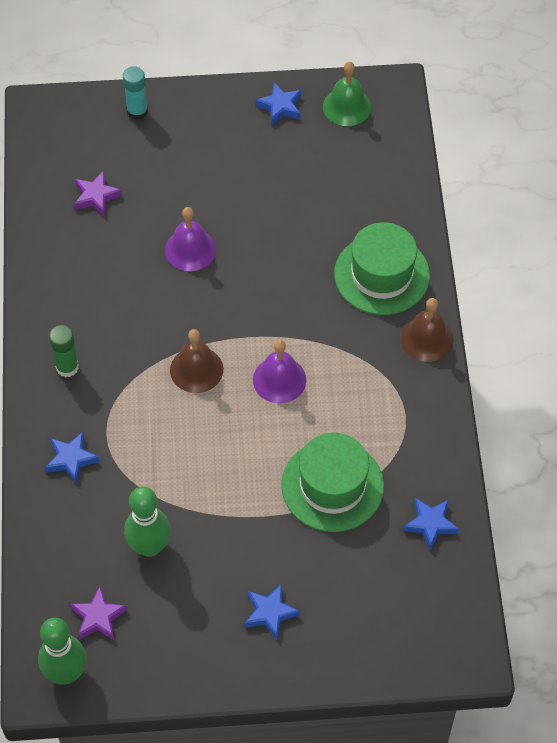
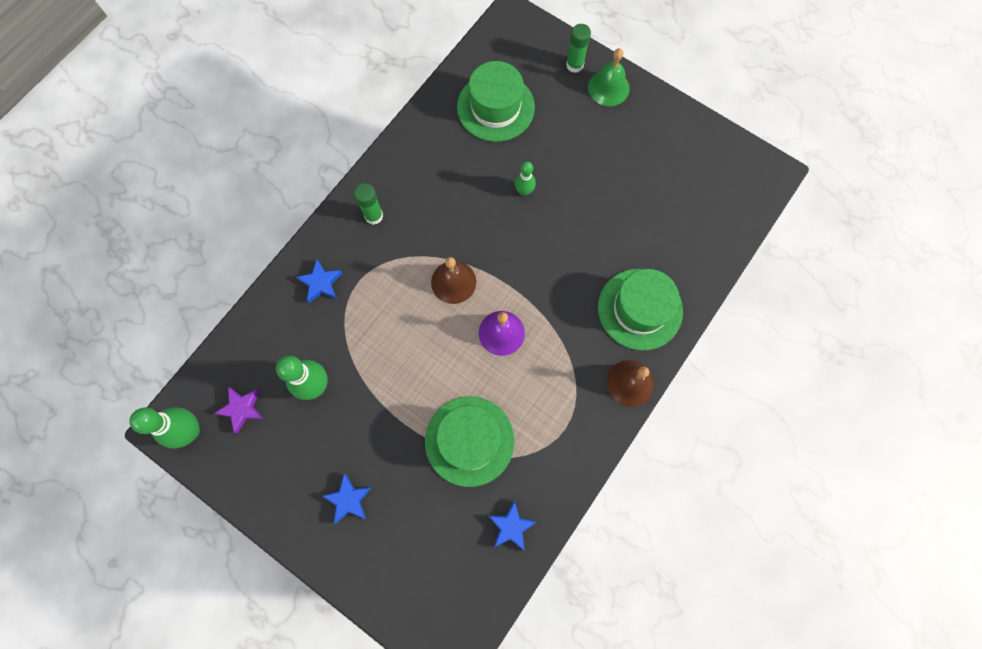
camera: 40 degrees right, 15 degrees up
purple star [74,171,122,216] -> green hat [457,61,535,142]
turquoise glue stick [123,66,148,120] -> green glue stick [566,24,591,73]
purple bell [165,207,216,271] -> green bowling pin [515,162,536,196]
blue star [256,82,302,125] -> none
green bell [323,62,371,126] -> green bell moved to [588,48,630,106]

